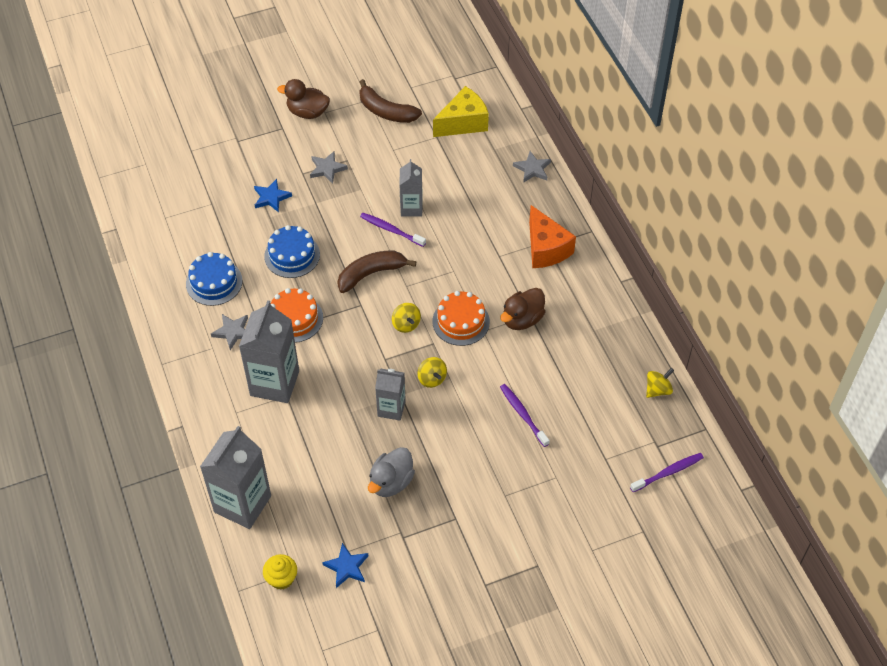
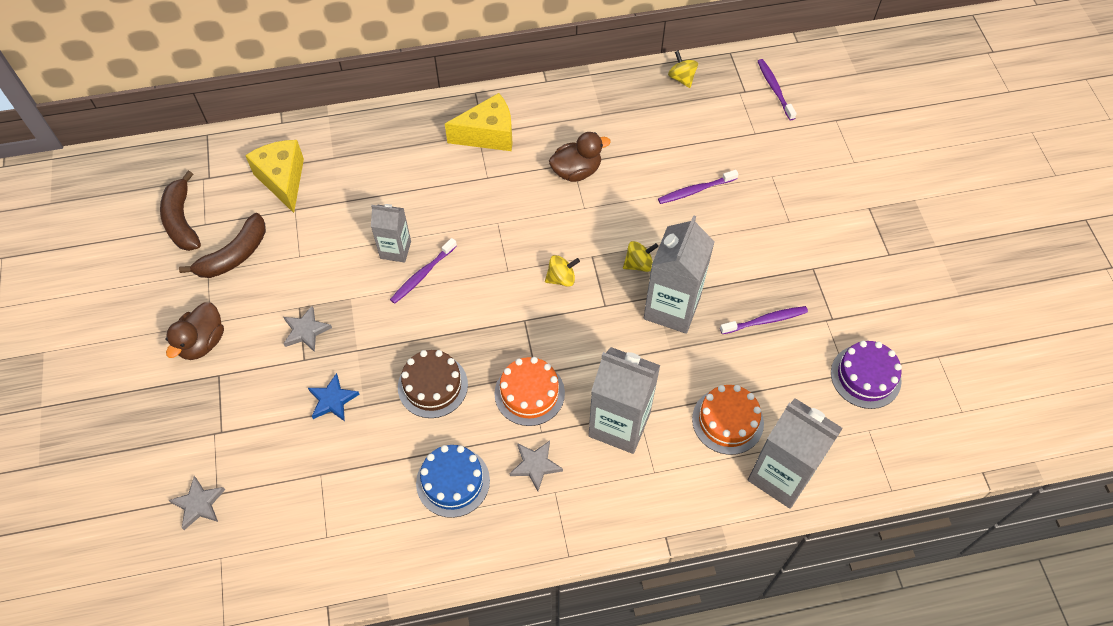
camera: 80 degrees left, 5 degrees up
yellow cupcake [263,554,297,590] -> none
blue cake [264,225,320,278] -> brown cake [398,350,468,418]
blue star [322,543,369,588] -> purple cake [831,341,902,409]
brown banana [337,251,416,293] -> brown banana moved to [160,171,201,251]
grey duck [368,447,415,497] -> purple toothbrush [720,306,808,334]
grey carton [375,369,406,421] -> grey carton [644,215,715,334], size x1.71
orange cake [432,291,490,346] -> orange cake moved to [692,385,764,455]
brown duck [500,288,545,330] -> brown duck turned 75 degrees counterclockwise [549,132,611,182]
grey star [513,151,551,183] -> grey star moved to [168,476,225,530]
orange cheese [529,205,576,268] -> yellow cheese [445,93,512,151]

